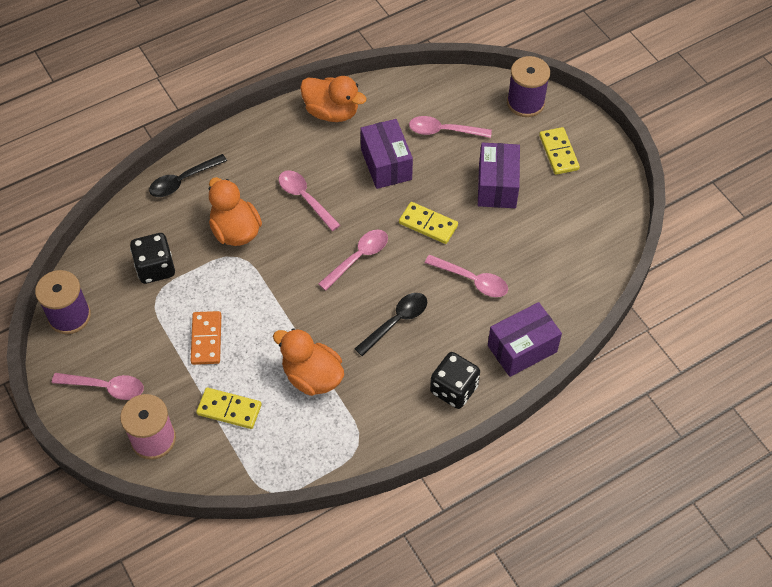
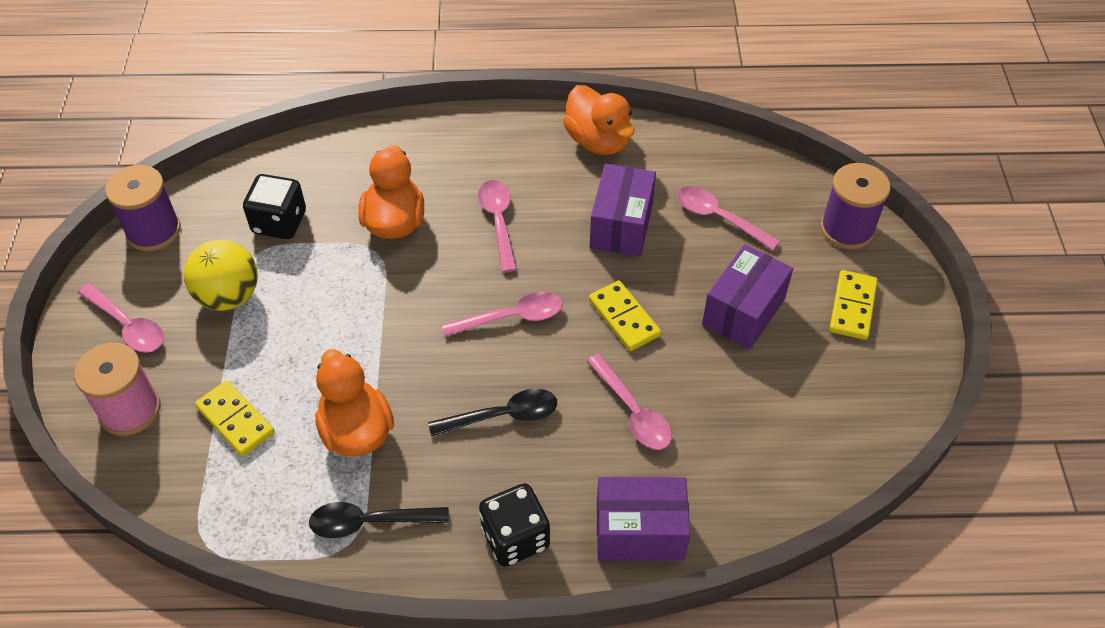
camera: 30 degrees right, 5 degrees down
black spoon [149,154,227,197] -> black spoon moved to [309,502,449,538]
orange domino [191,311,221,365] -> none
none -> yellow ball [184,240,258,311]

